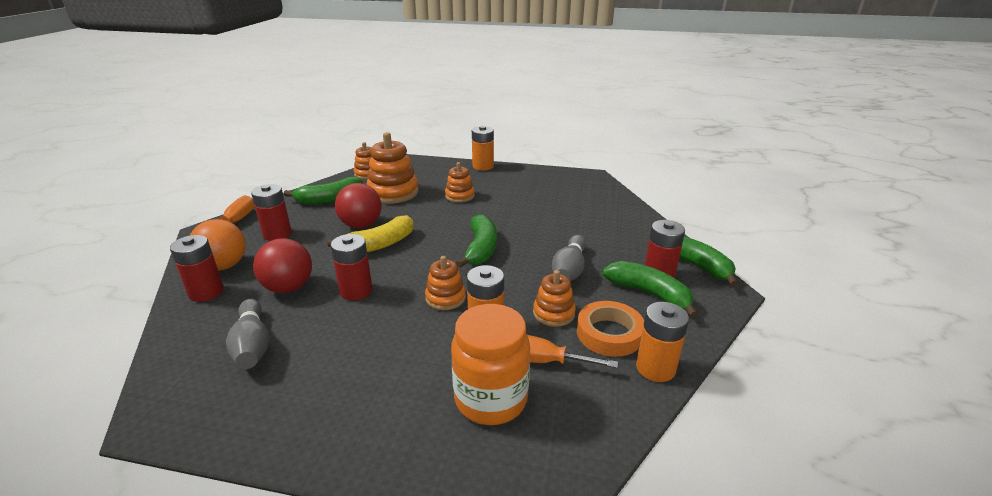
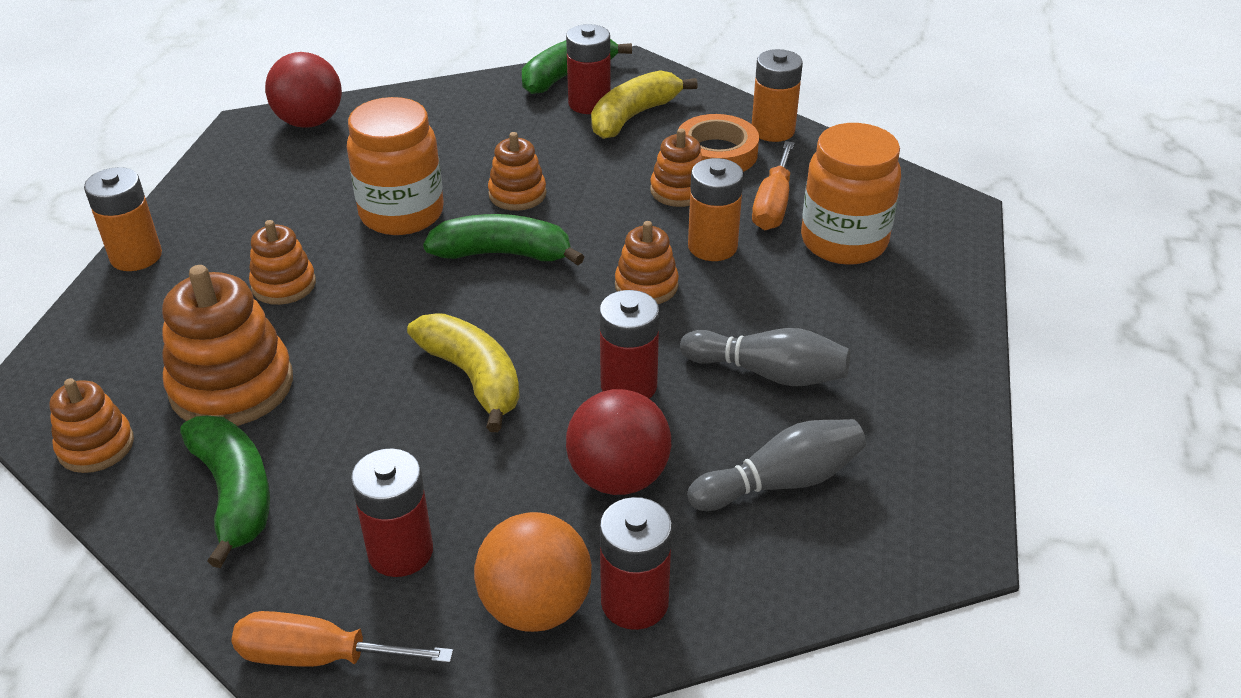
camera: 90 degrees left, 10 degrees up
red ball [335,183,382,228] -> red ball moved to [265,52,342,128]
grey bowling pin [552,235,586,281] -> grey bowling pin moved to [680,328,850,386]
green banana [602,261,698,318] -> yellow banana [591,70,698,139]
none -> orange jar [347,97,444,235]
none -> orange stacking toy [488,132,546,211]

